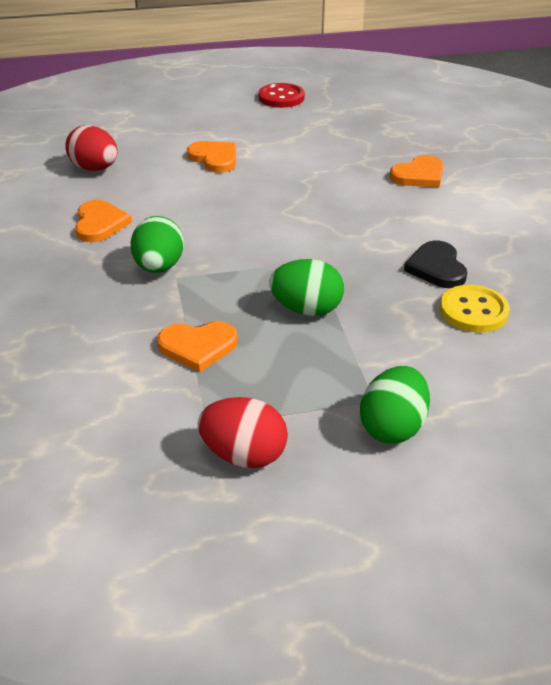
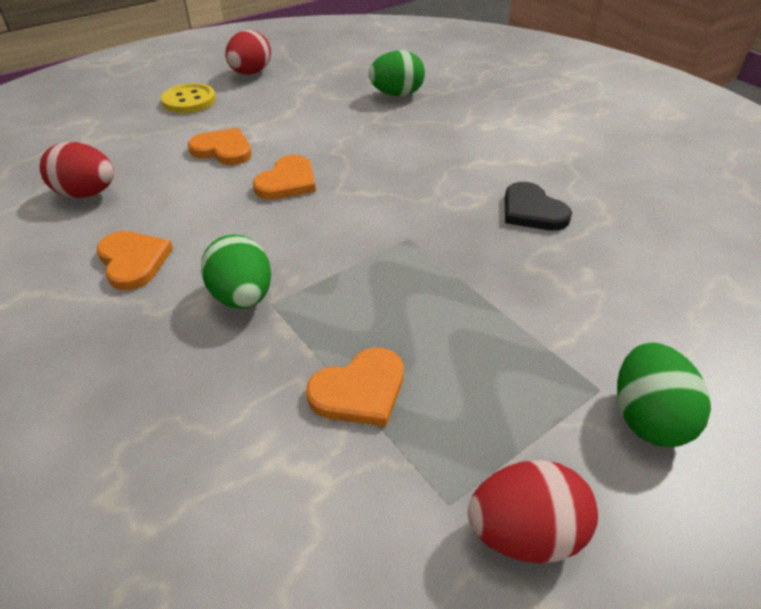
camera: 25 degrees left, 5 degrees up
red button [258,83,305,108] -> red egg [225,30,271,75]
green egg [269,259,344,316] -> green egg moved to [368,50,425,96]
orange heart [389,155,444,187] -> orange heart moved to [253,155,316,200]
yellow button [440,285,510,333] -> yellow button moved to [161,83,216,113]

